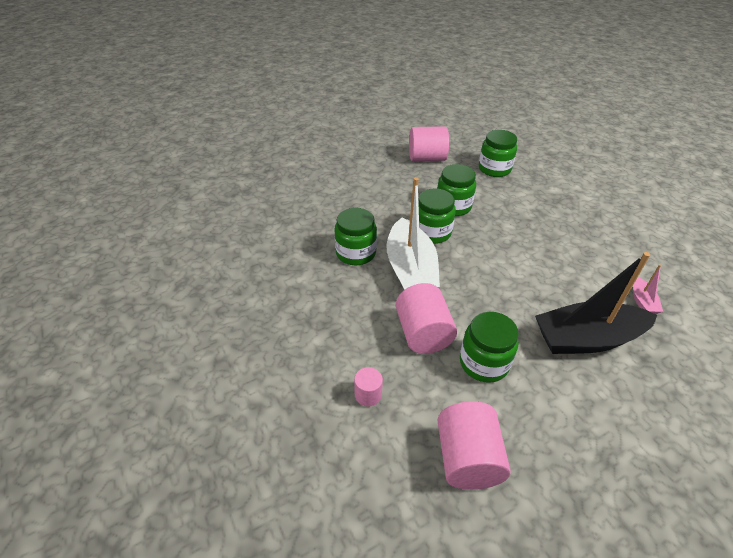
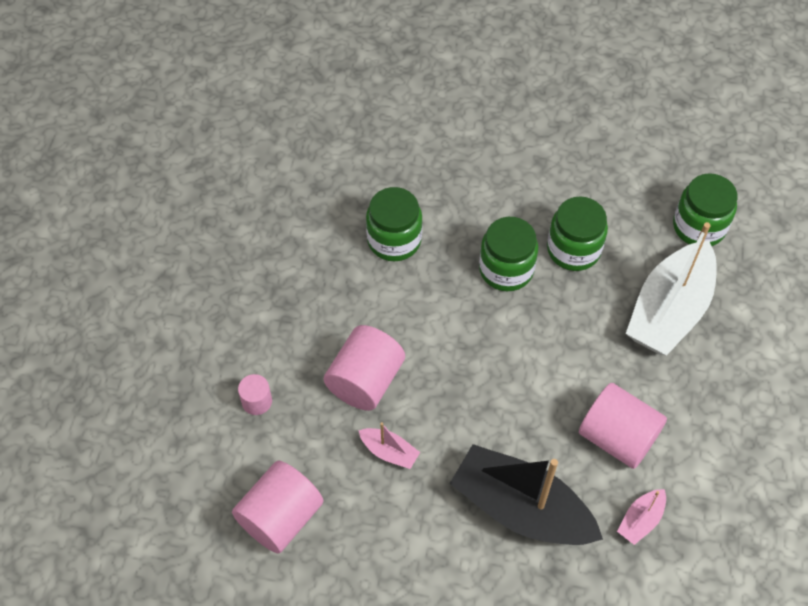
camera: 40 degrees right, 15 degrees up
white boat [387,177,440,290] -> white boat moved to [626,222,716,356]
pink cylinder [409,126,449,161] -> pink cylinder moved to [579,383,667,469]
green jar [460,312,519,383] -> pink boat [358,422,420,469]

